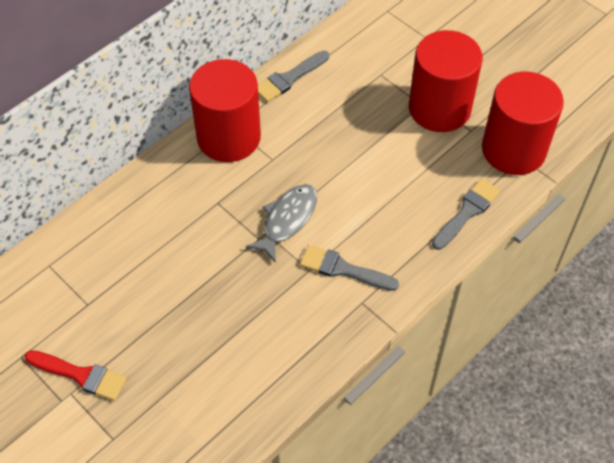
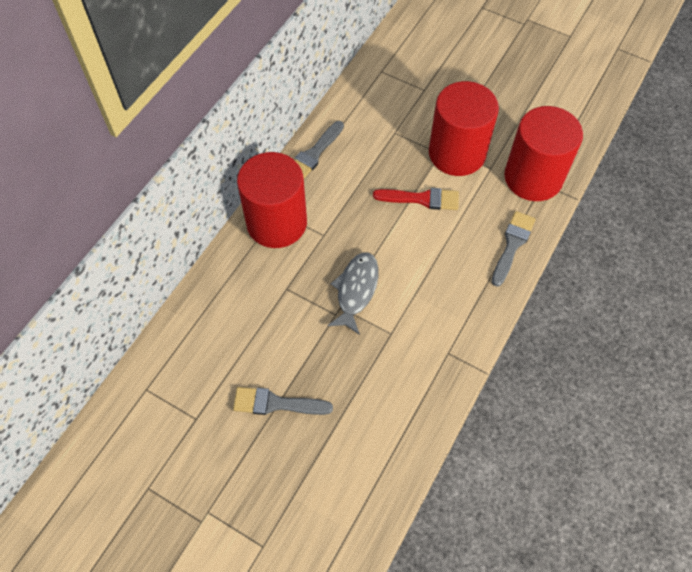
camera: 15 degrees left, 5 degrees up
red brush [25,350,127,401] -> red brush moved to [373,188,459,210]
grey brush [300,245,399,291] -> grey brush moved to [233,387,333,415]

